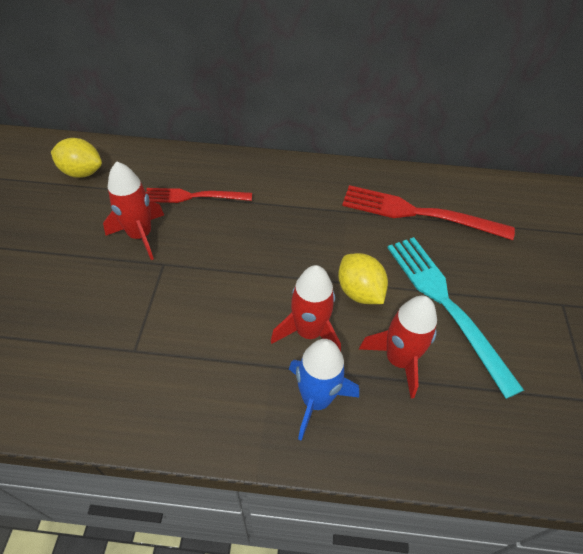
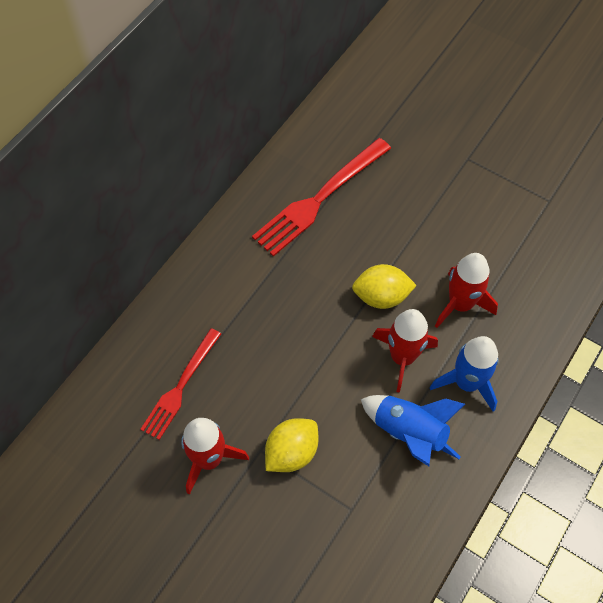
camera: 60 degrees left, 10 degrees up
yellow lemon [51,138,102,178] -> yellow lemon moved to [265,418,318,472]
turquoise fork [388,237,524,399] -> none
none -> blue rocket [361,395,465,466]

